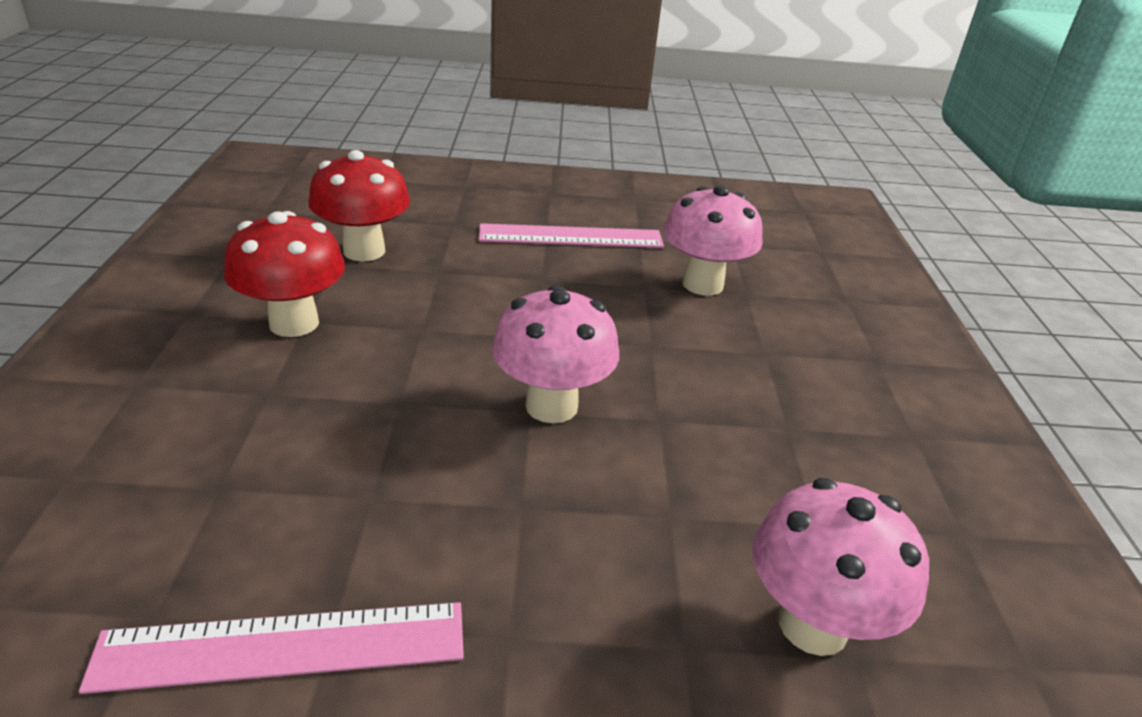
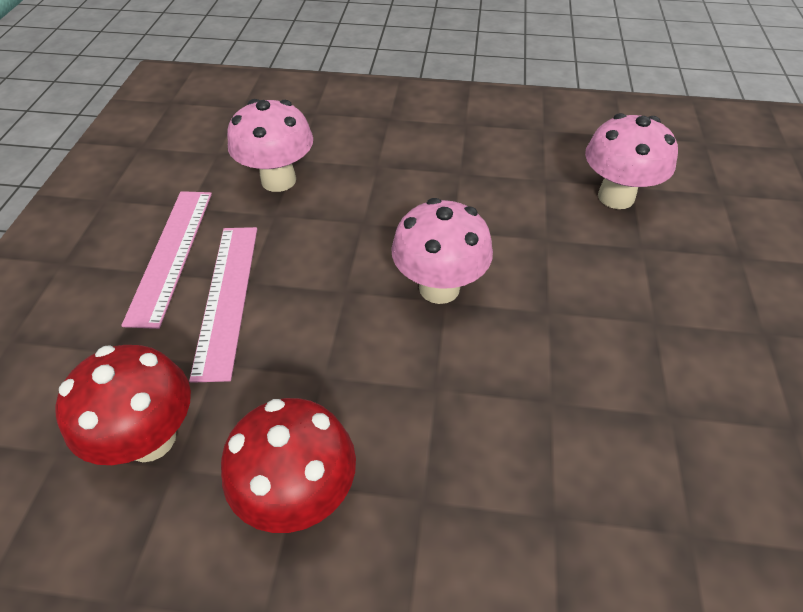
camera: 80 degrees left, 15 degrees up
pink ruler [79,602,464,694] -> pink ruler moved to [189,227,257,383]

